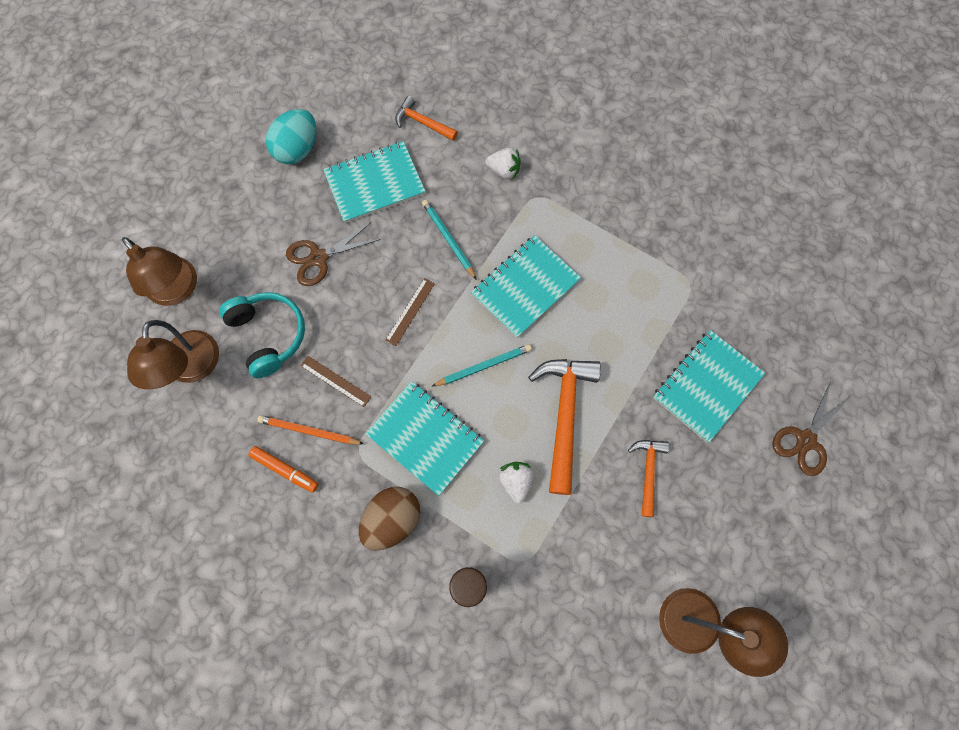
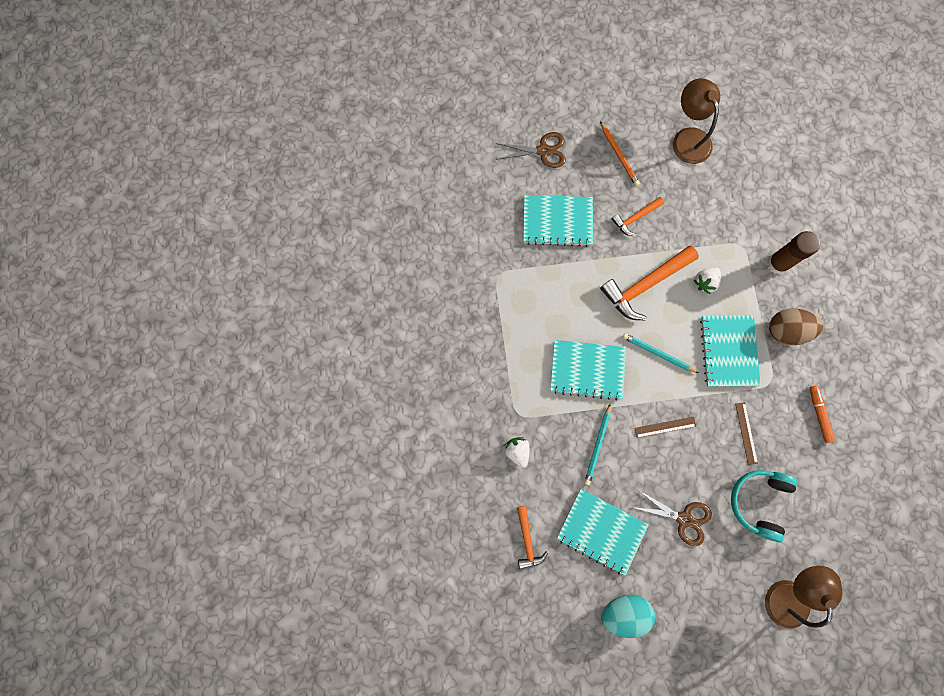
camera: 130 degrees left, 5 degrees up
brown lamp [127,320,219,389] -> none
orange pencil [257,415,364,445] -> orange pencil moved to [600,121,640,186]

